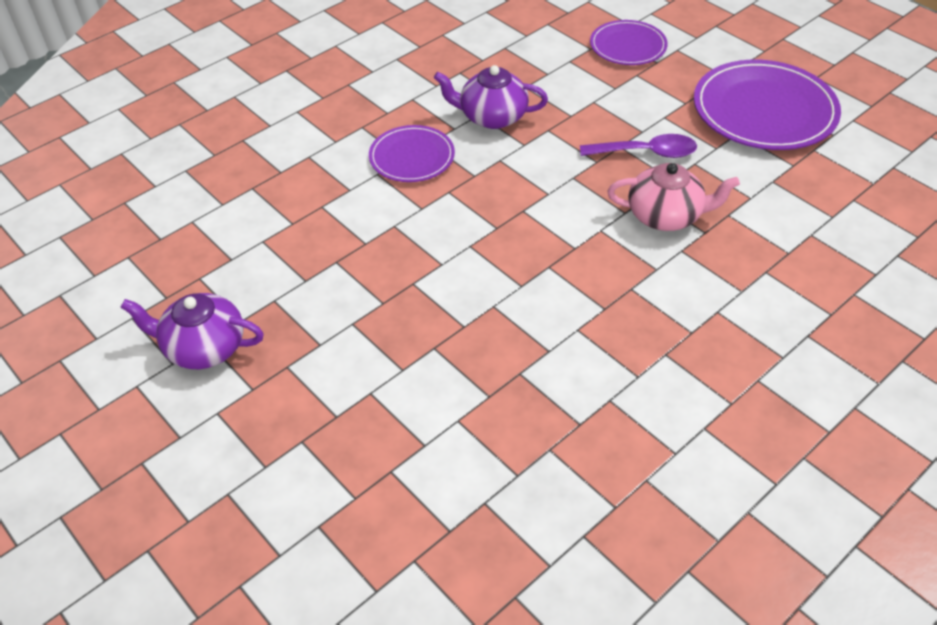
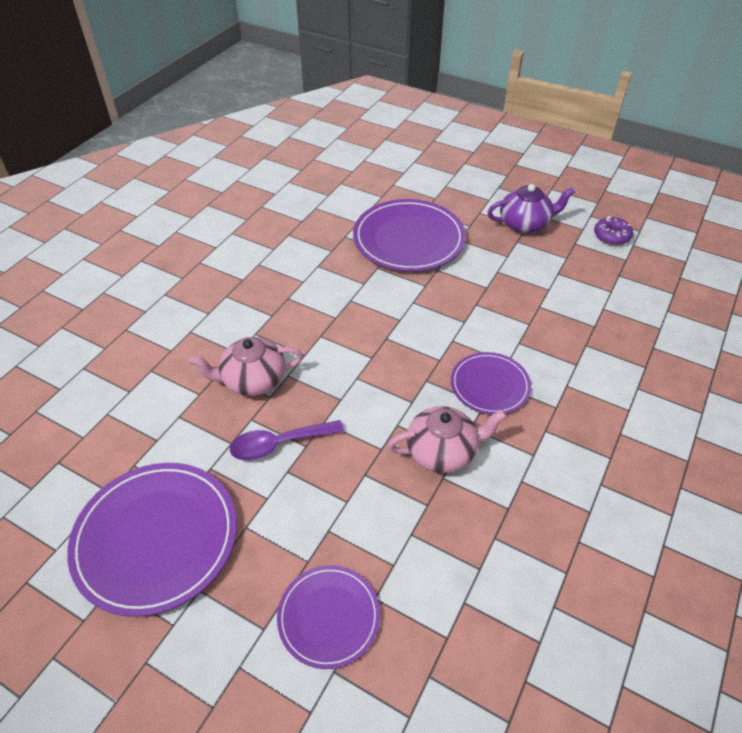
camera: 160 degrees right, 0 degrees up
purple teapot [434,65,548,129] -> pink teapot [388,406,507,473]
none -> purple plate [353,199,466,271]
none -> purple donut [594,216,633,245]

